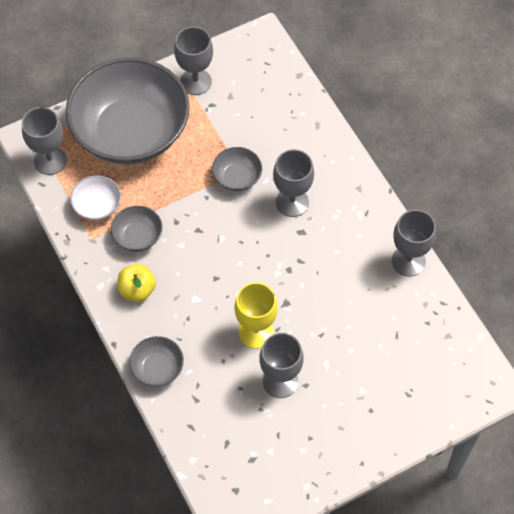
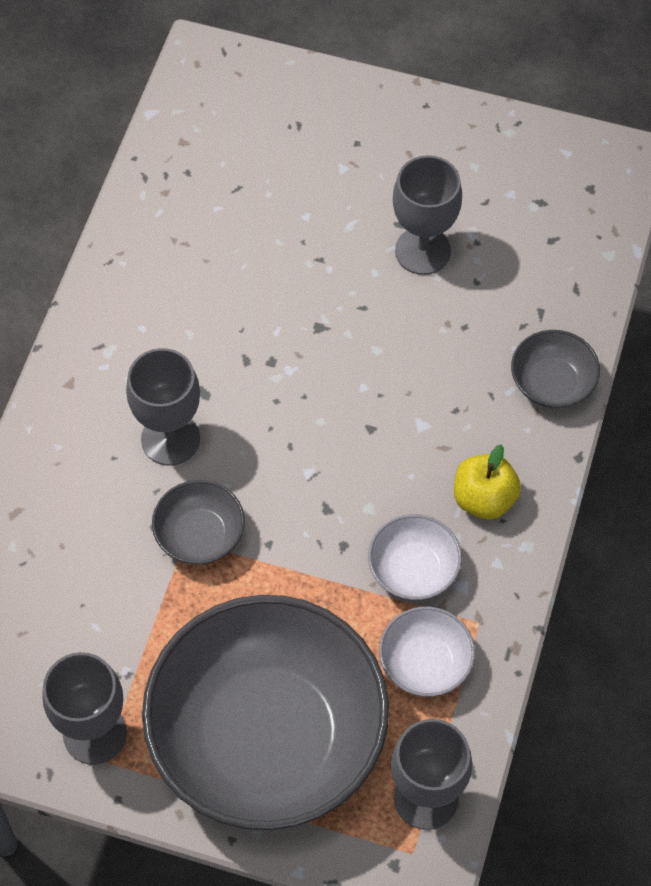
camera: 135 degrees left, 0 degrees up
grey bowl [111,206,162,252] -> white bowl [368,514,462,600]
yellow goblet [234,282,278,349] -> none
grey goblet [392,210,436,277] -> none

